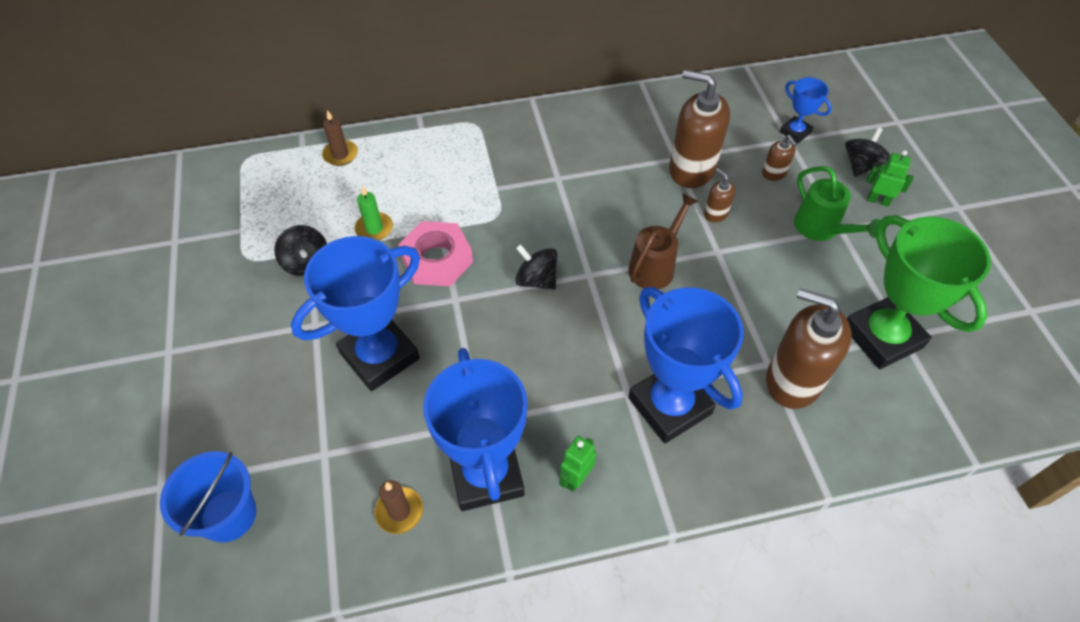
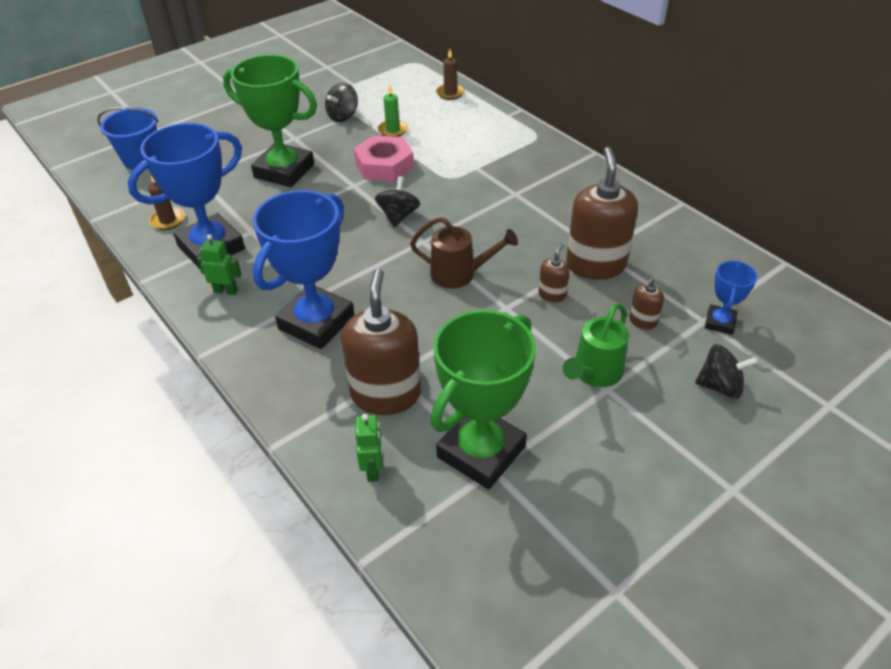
camera: 65 degrees right, 10 degrees down
blue trophy [291,236,420,391] -> green trophy [223,54,317,187]
green robot [866,150,914,207] -> green robot moved to [355,414,383,482]

